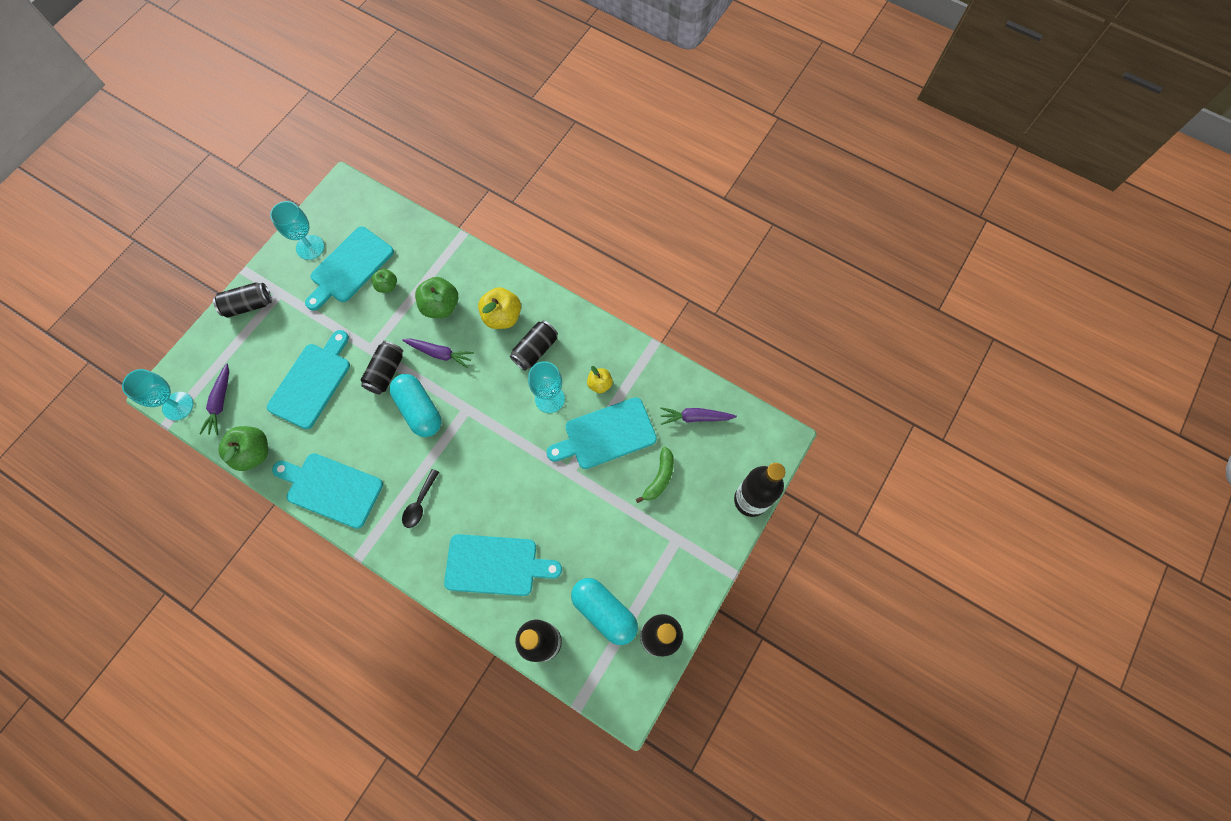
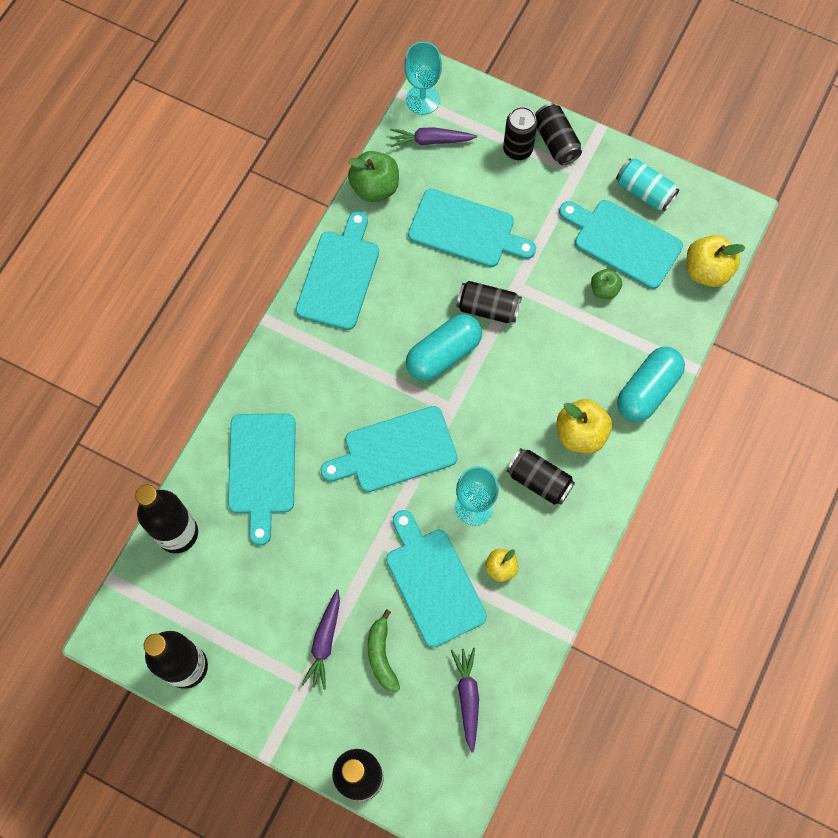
camera: 85 degrees right, 0 degrees up
turquoise goblet [270,201,324,260] -> turquoise can [616,158,679,211]
purple carrot [402,338,474,368] -> purple carrot moved to [301,589,340,690]
black spoon [402,469,439,528] -> none
green apple [415,277,458,318] -> none
turquoise capsule [571,578,638,645] -> turquoise capsule moved to [617,347,685,422]
green banana [636,447,674,503] -> green banana turned 60 degrees clockwise [368,609,400,692]
none -> turquoise cutting board [320,406,458,492]
none -> black can [503,107,537,160]
none -> yellow apple [687,235,746,287]

